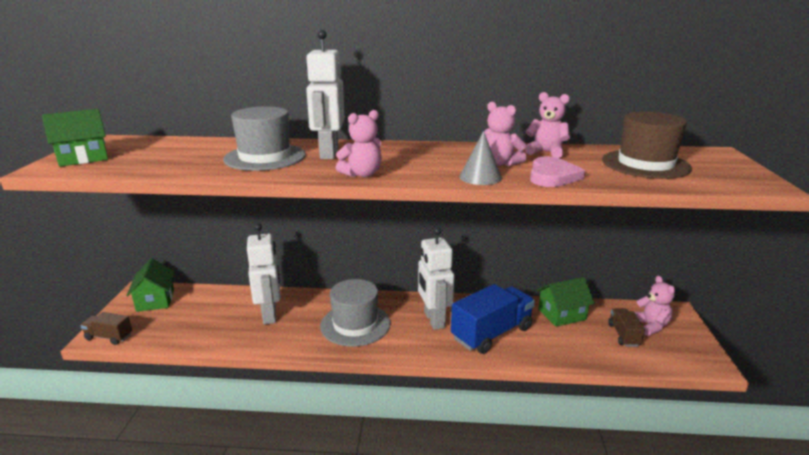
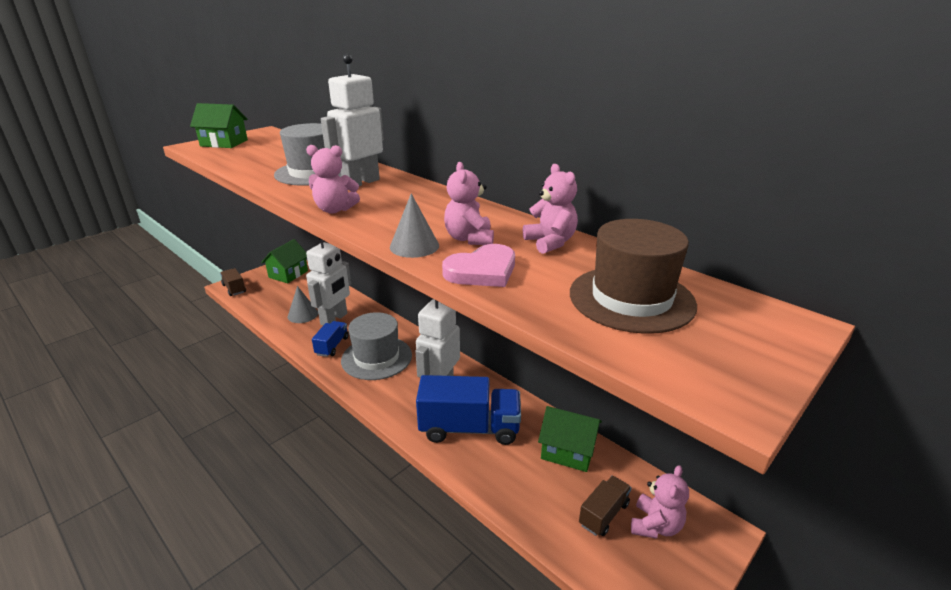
camera: 40 degrees right, 5 degrees up
none -> grey cone [288,286,318,323]
none -> blue truck [312,321,348,357]

